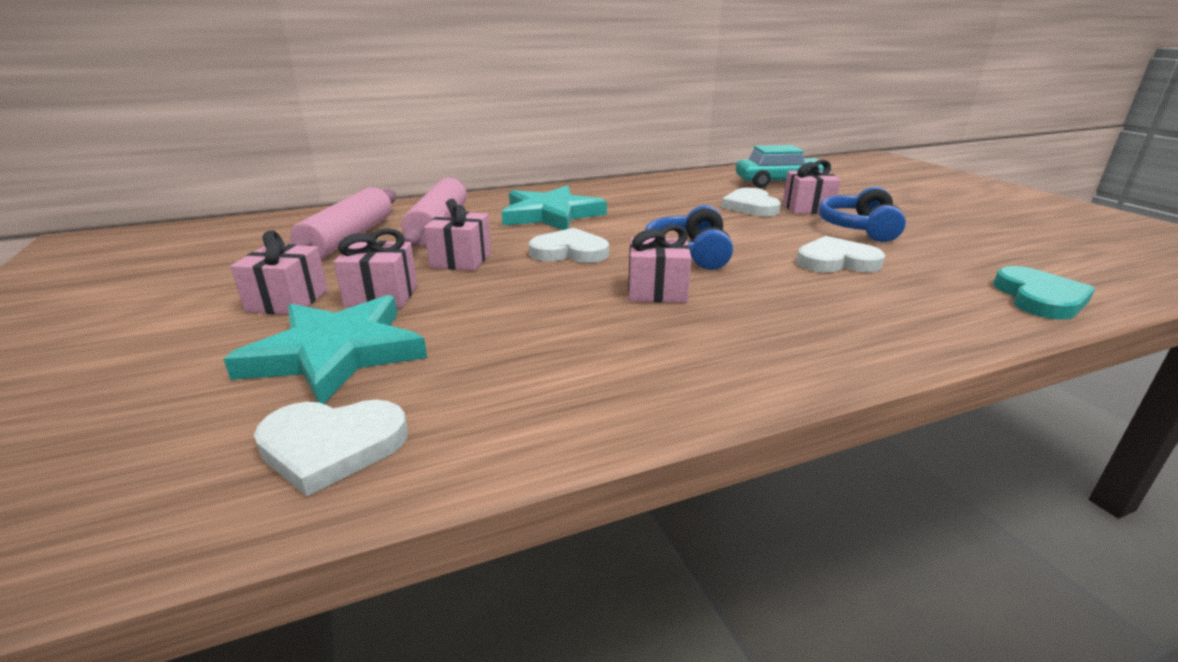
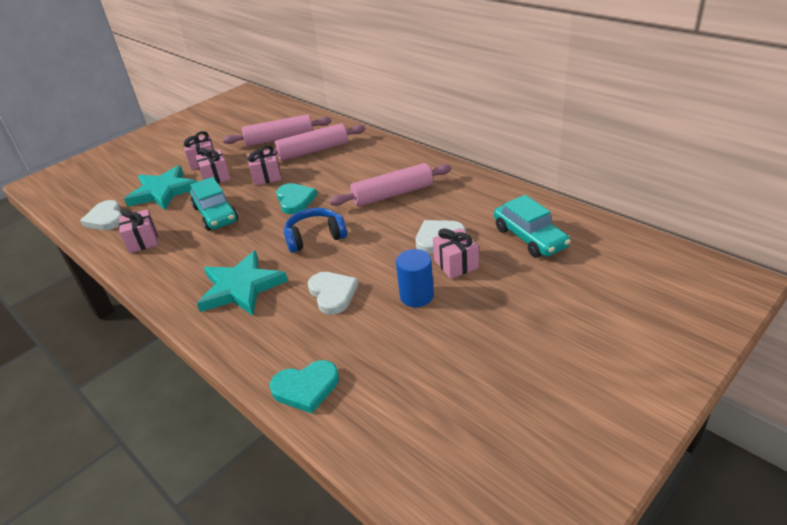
camera: 70 degrees right, 10 degrees up
turquoise star [502,186,607,230] -> turquoise star moved to [197,251,288,316]
white heart [529,228,609,263] -> turquoise heart [276,183,317,214]
pink gift [628,225,692,303] -> pink gift moved to [119,209,158,253]
blue headphones [819,187,906,242] -> blue cylinder [396,249,434,307]
none -> turquoise car [190,177,238,231]
none -> pink rolling pin [329,163,451,207]

